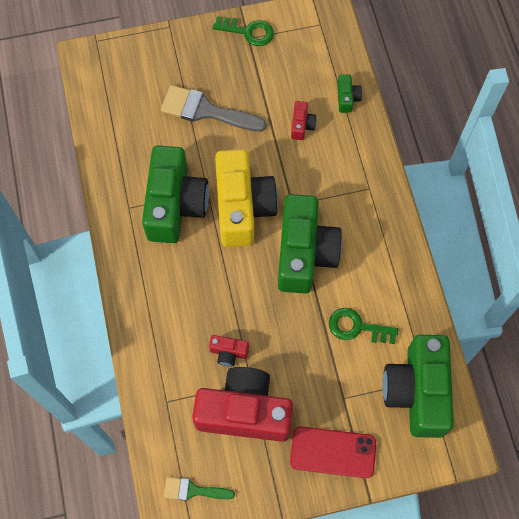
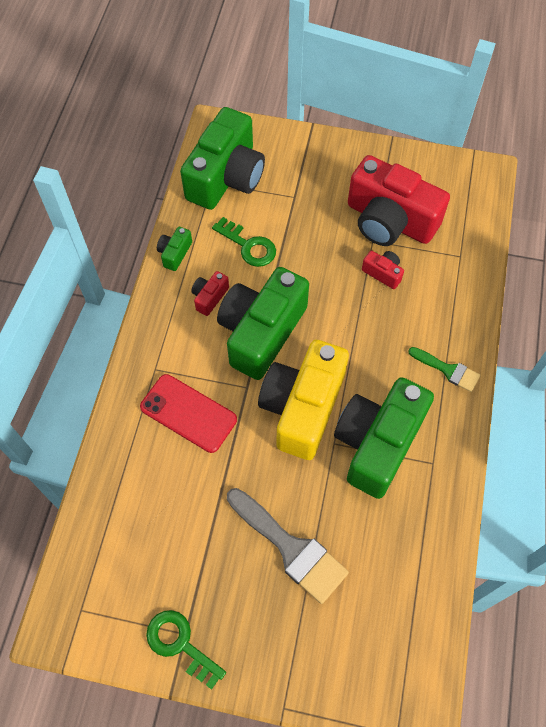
camera: 155 degrees left, 5 degrees down
green brush [164,477,235,501] -> green brush moved to [408,347,481,392]
red phone [290,426,376,478] -> red phone moved to [140,374,237,453]
red camera [291,101,317,140] -> red camera moved to [191,271,229,316]
green camera [337,74,362,113] -> green camera moved to [157,227,192,271]

